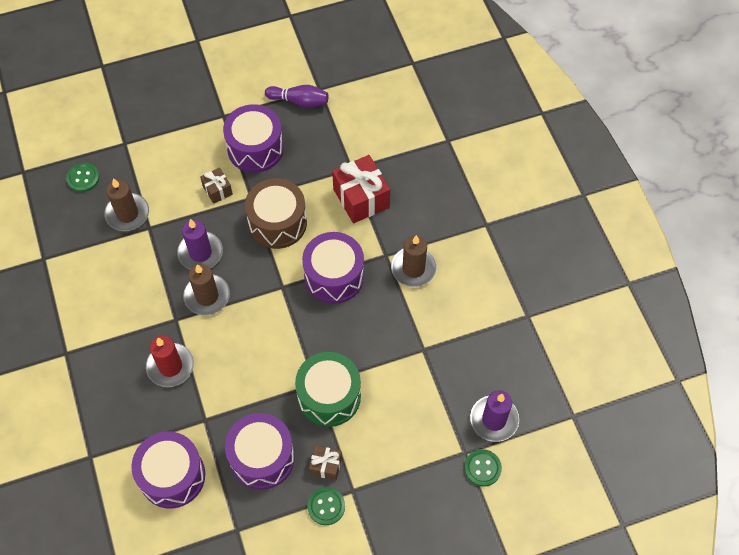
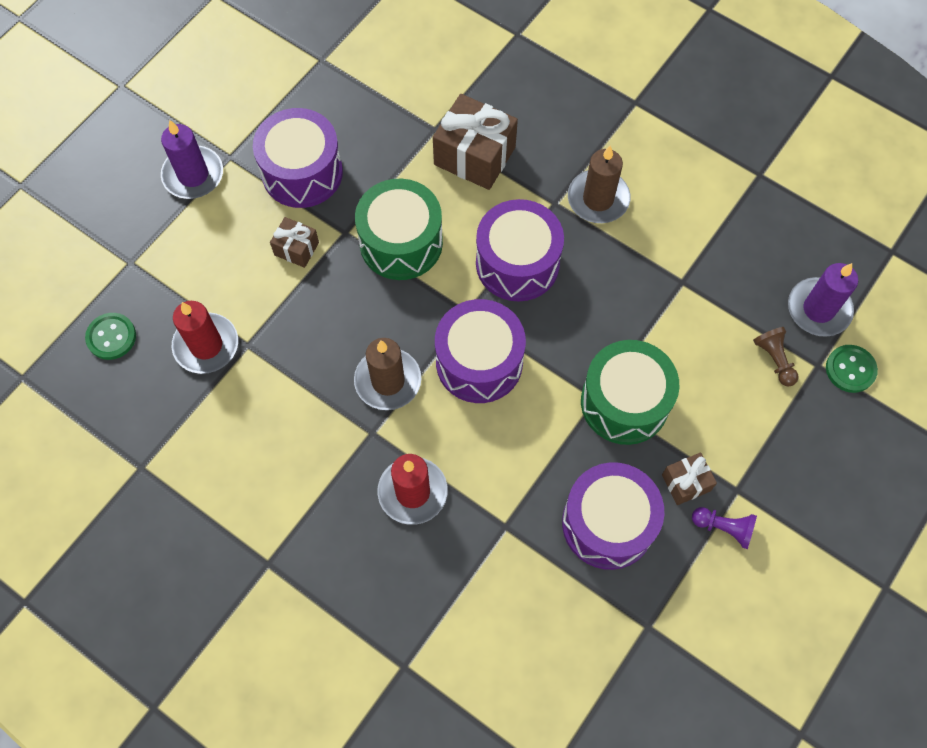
camera: 35 degrees left, 5 degrees up
brown candle [104,178,149,231] -> red candle [172,301,238,374]
purple drum [131,431,205,509] -> purple drum moved to [435,299,526,403]
purple candle [177,219,223,269] -> purple candle moved to [161,120,223,199]
brown drum [245,178,307,249] -> green drum [355,179,443,280]
purple bowling pin [265,85,329,108] -> none
green button [307,487,345,525] -> purple pawn [692,507,757,549]
red gift [332,155,390,223] -> brown gift [433,94,518,190]
none -> brown pawn [753,327,799,387]

